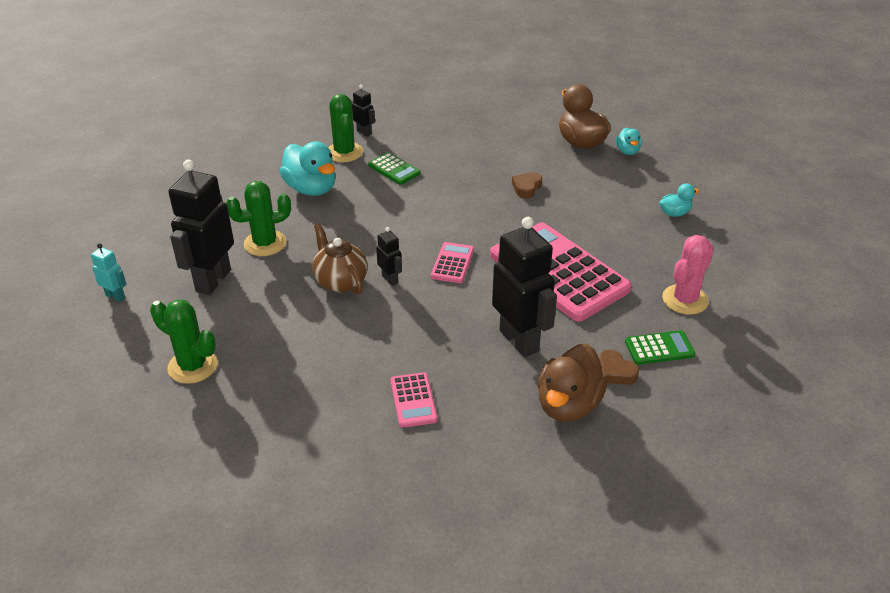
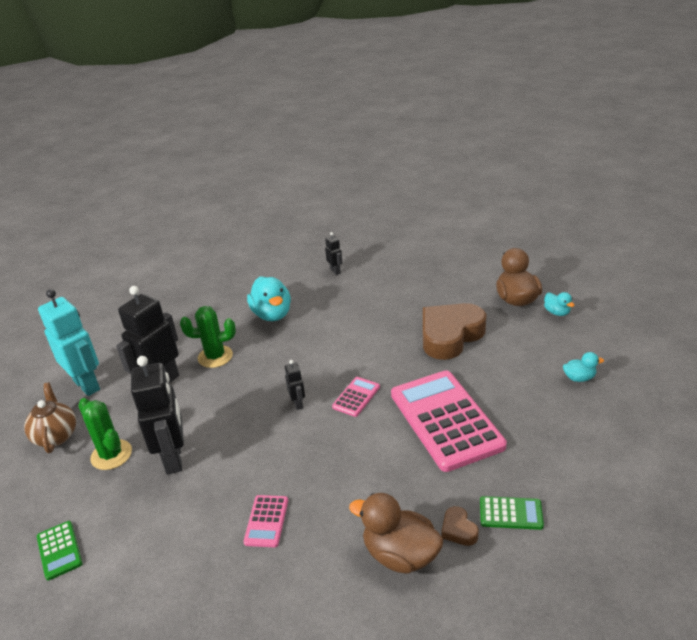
camera: 20 degrees right, 5 degrees down
turquoise robot [91,243,127,302] -> turquoise robot [38,289,100,396], size x2.17
brown teapot [312,223,368,294] -> brown teapot moved to [24,383,76,453]
green cactus [328,94,363,162] -> none
green calculator [368,152,421,185] -> green calculator moved to [37,521,83,580]
black robot [492,217,557,357] -> black robot moved to [131,356,184,475]
brown heart [512,172,542,198] -> brown heart [423,303,486,360], size x2.41
brown duck [537,344,608,422] -> brown duck turned 75 degrees clockwise [349,493,443,574]
turquoise duck [616,128,642,155] -> turquoise duck turned 45 degrees counterclockwise [544,292,575,316]
pink cactus [662,235,714,315] -> none

